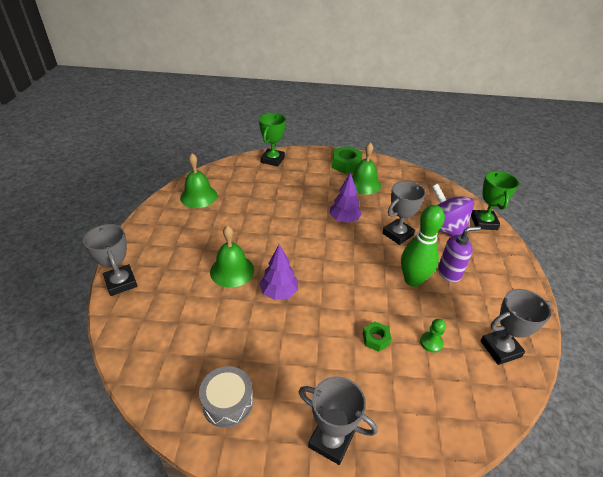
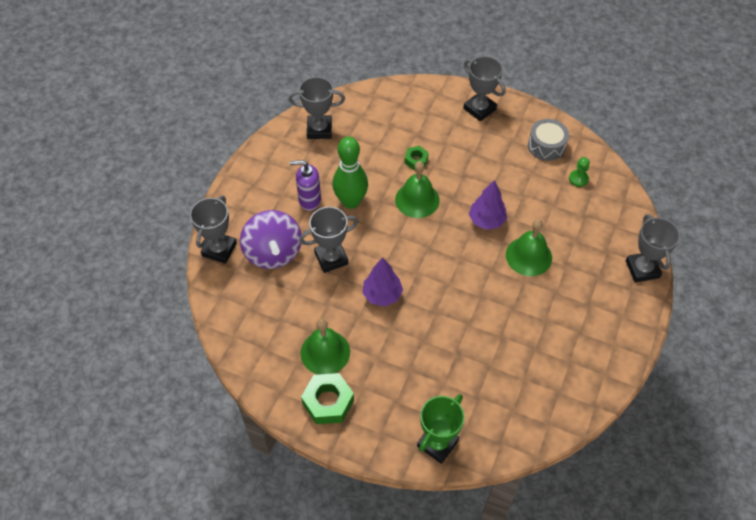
camera: 160 degrees left, 15 degrees up
green bell [180,153,217,208] -> green bell moved to [395,161,440,218]
green pawn [420,319,446,353] -> green pawn moved to [569,157,590,187]
green trophy [471,171,519,230] -> grey trophy [190,196,237,264]

